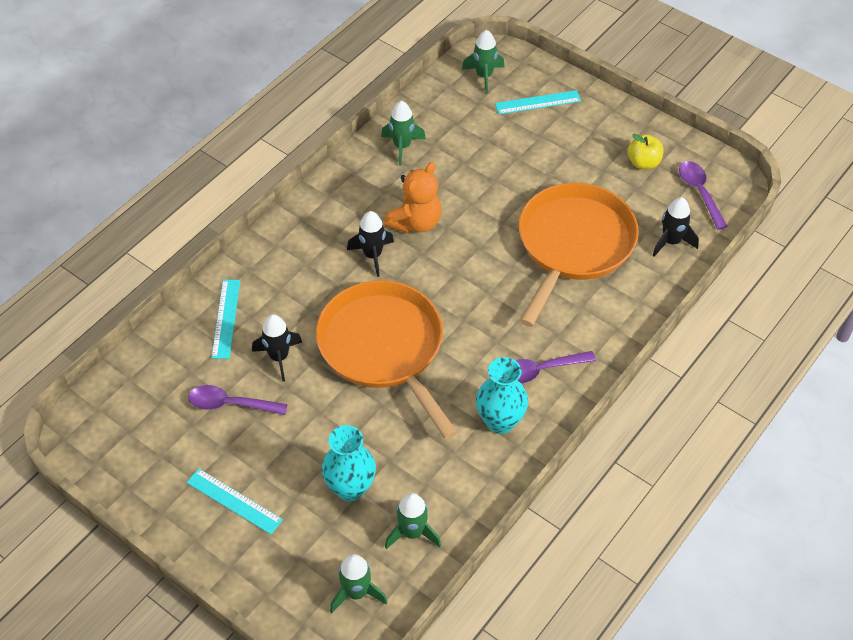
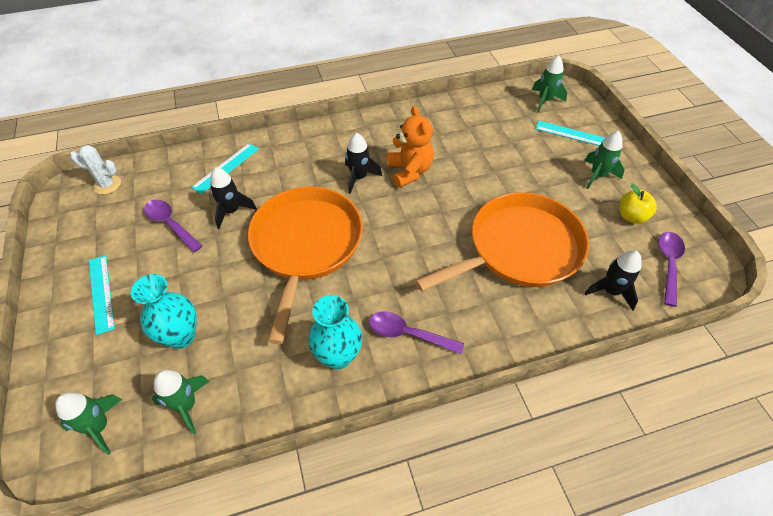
camera: 35 degrees right, 0 degrees up
green rocket [381,101,426,166] -> green rocket moved to [584,131,625,189]
orange teddy bear [384,162,442,233] -> orange teddy bear turned 90 degrees counterclockwise [387,106,434,187]
none -> white cactus [70,145,121,194]

